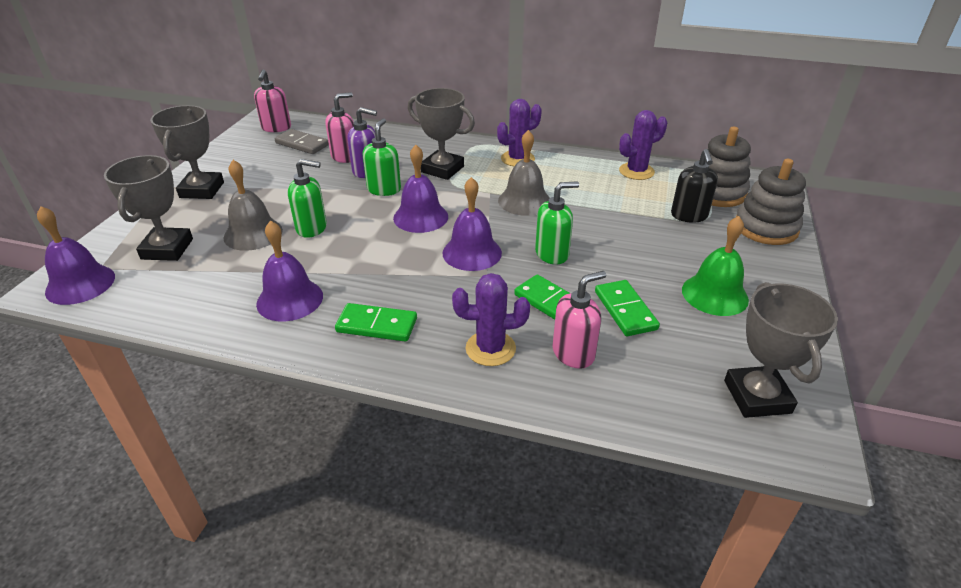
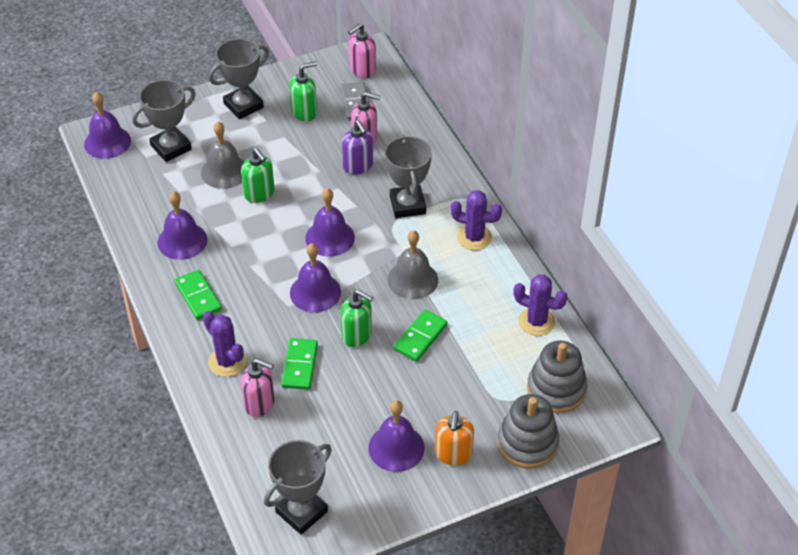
camera: 50 degrees right, 10 degrees up
green soap dispenser [363,118,401,196] -> green soap dispenser moved to [289,61,317,121]
green domino [595,280,660,336] -> green domino moved to [393,310,448,362]
black soap dispenser [671,149,718,223] -> none
green bell [682,216,749,316] -> purple bell [369,400,425,472]
none -> orange soap dispenser [435,411,474,466]

